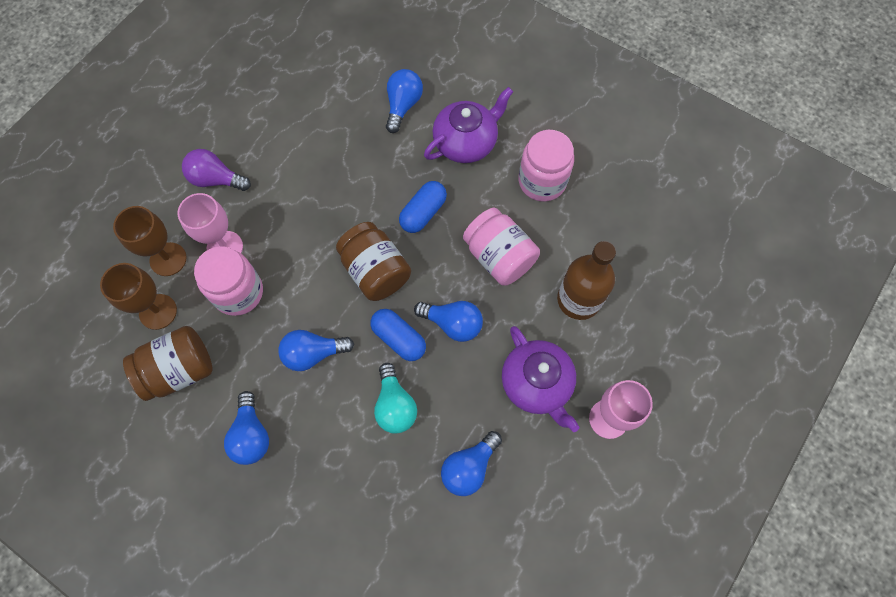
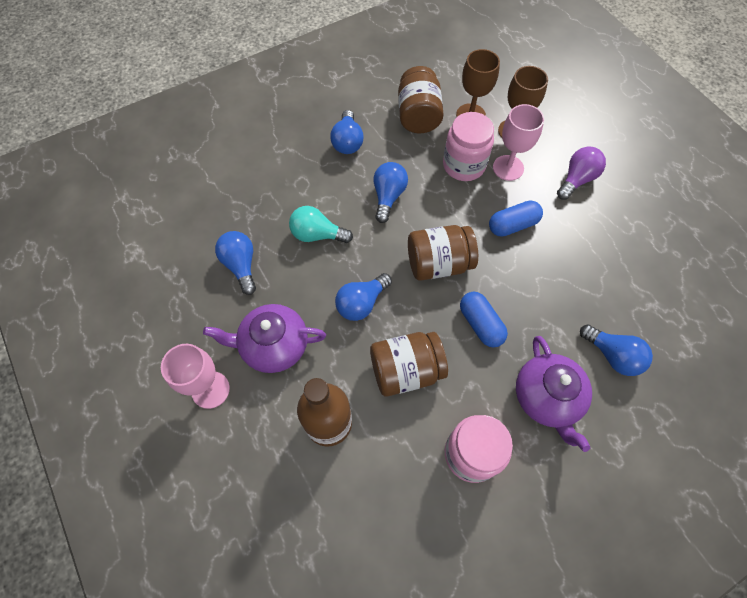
camera: 115 degrees right, 5 degrees down
blue light bulb [224,391,269,465] -> blue light bulb turned 105 degrees counterclockwise [330,110,364,154]
blue capsule [371,309,426,361] -> blue capsule moved to [489,200,543,237]
pink jar [463,208,540,286] -> brown jar [370,332,448,396]

